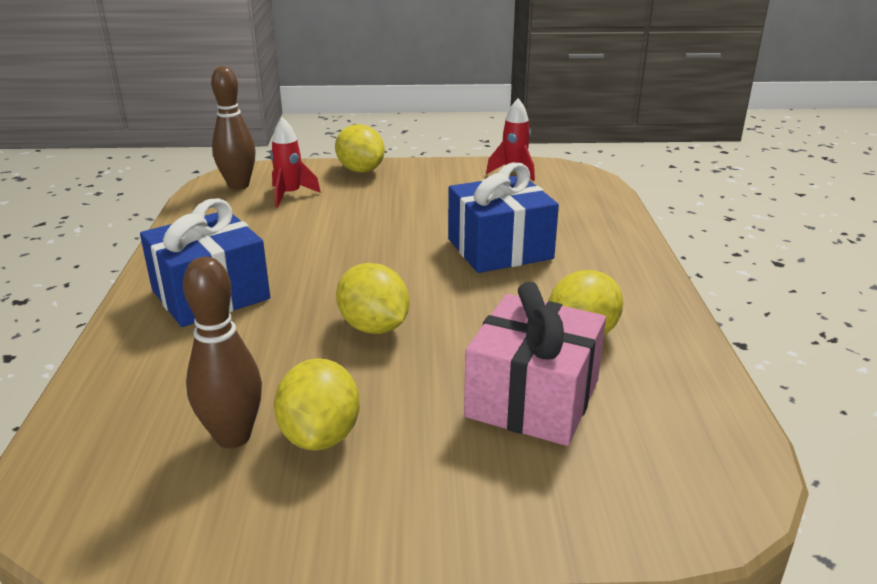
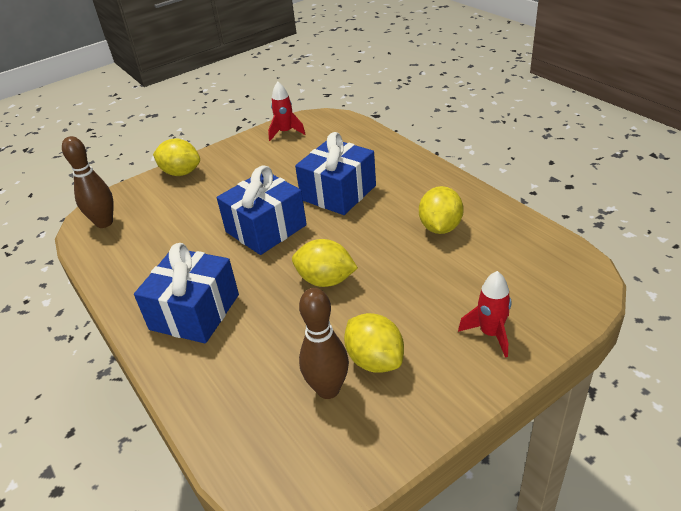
camera: 30 degrees left, 10 degrees up
red rocket [270,117,321,207] -> red rocket moved to [458,271,511,358]
pink gift [464,282,606,446] -> none
none -> blue gift [217,165,307,255]

